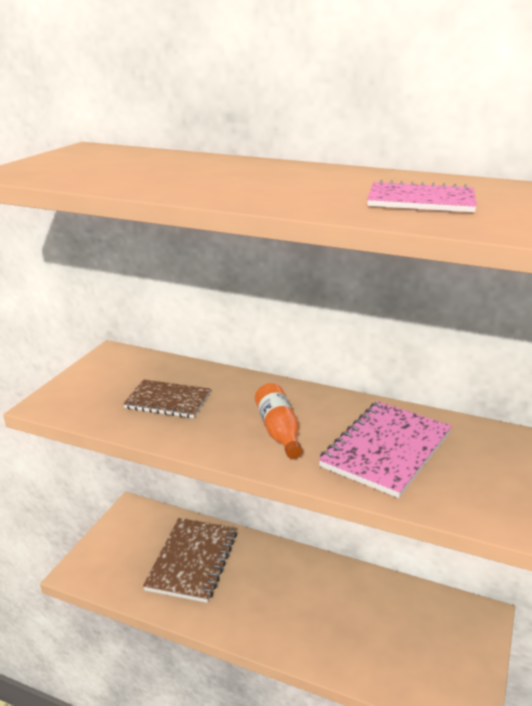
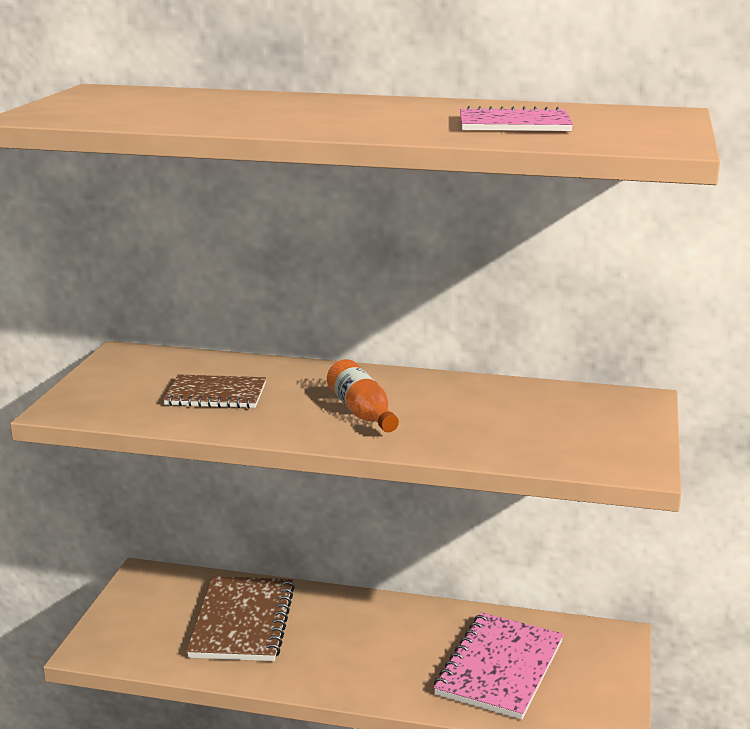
camera: 10 degrees left, 5 degrees down
pink notebook [318,401,452,498] -> pink notebook moved to [434,612,564,720]

